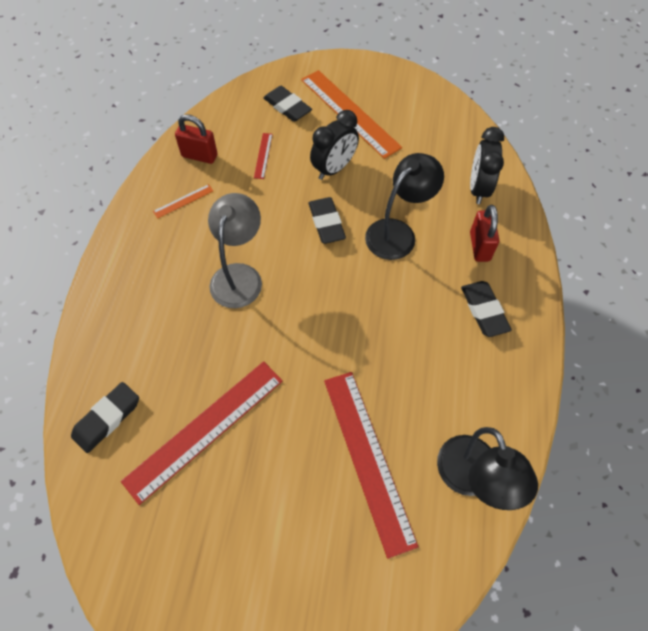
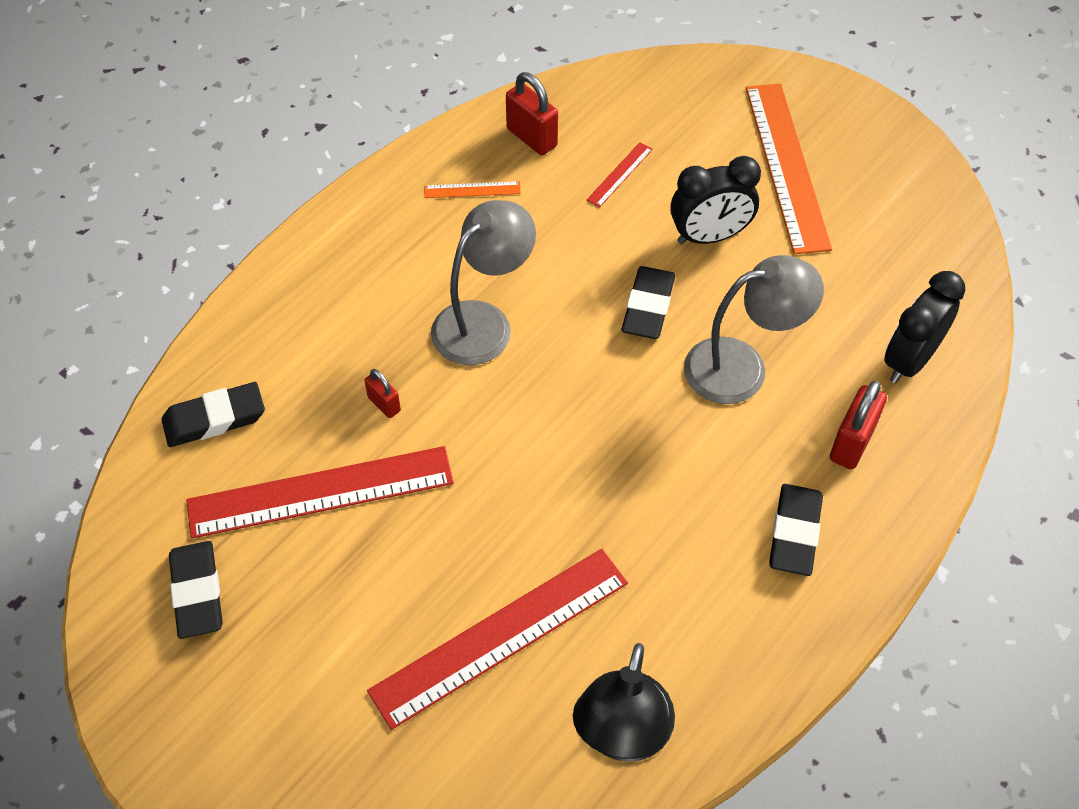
camera: 30 degrees right, 5 degrees down
black eraser [263,86,312,122] -> black eraser moved to [169,541,223,639]
red ruler [324,372,419,559] -> red ruler turned 45 degrees clockwise [367,549,628,730]
black lamp [365,153,444,260] -> grey lamp [684,255,824,404]
none -> red padlock [364,369,401,418]

